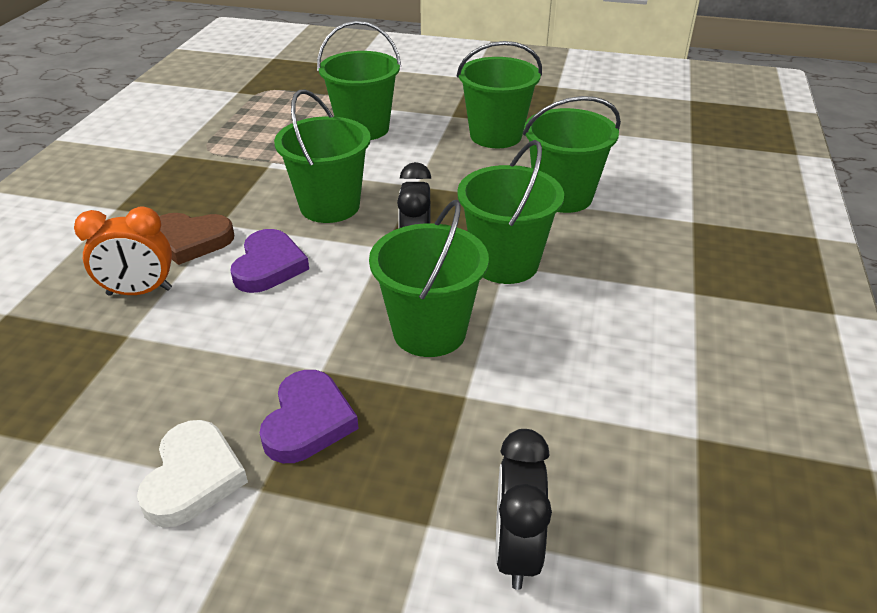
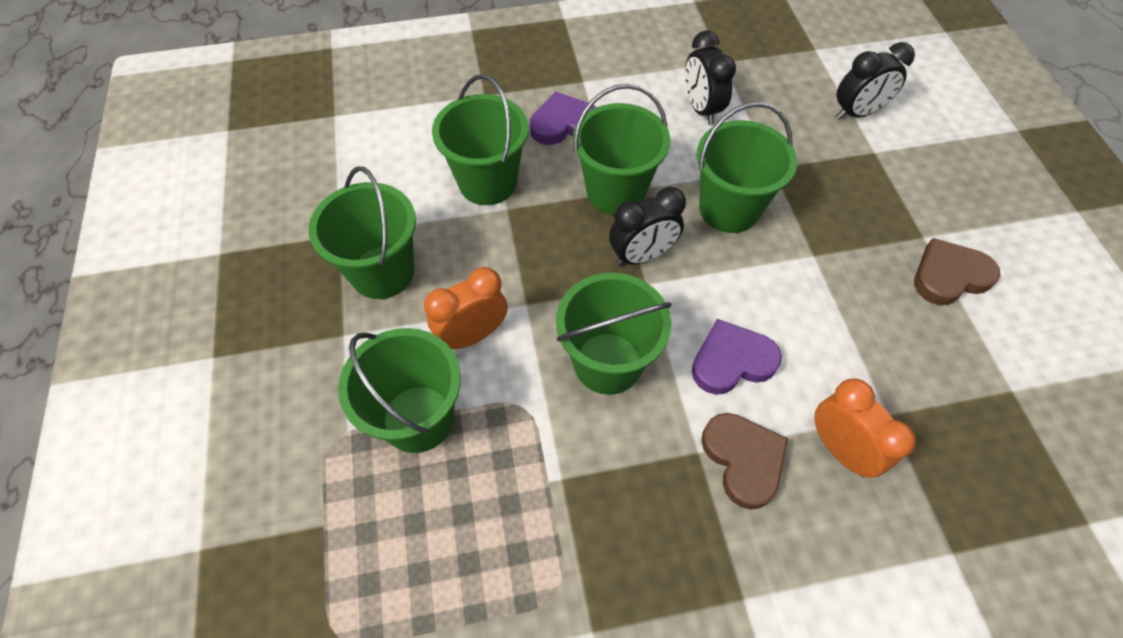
camera: 115 degrees left, 20 degrees up
white heart [137,420,248,527] -> brown heart [914,238,1000,305]
purple heart [260,370,359,463] -> purple heart moved to [530,92,597,145]
none -> orange clock [424,267,508,349]
none -> black clock [685,31,736,125]

